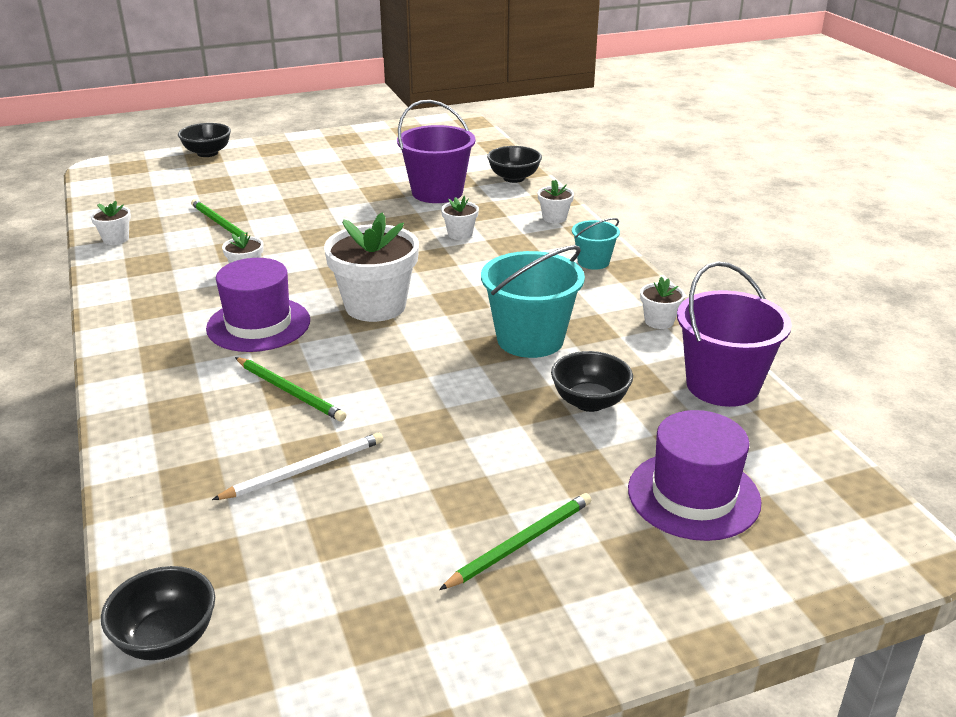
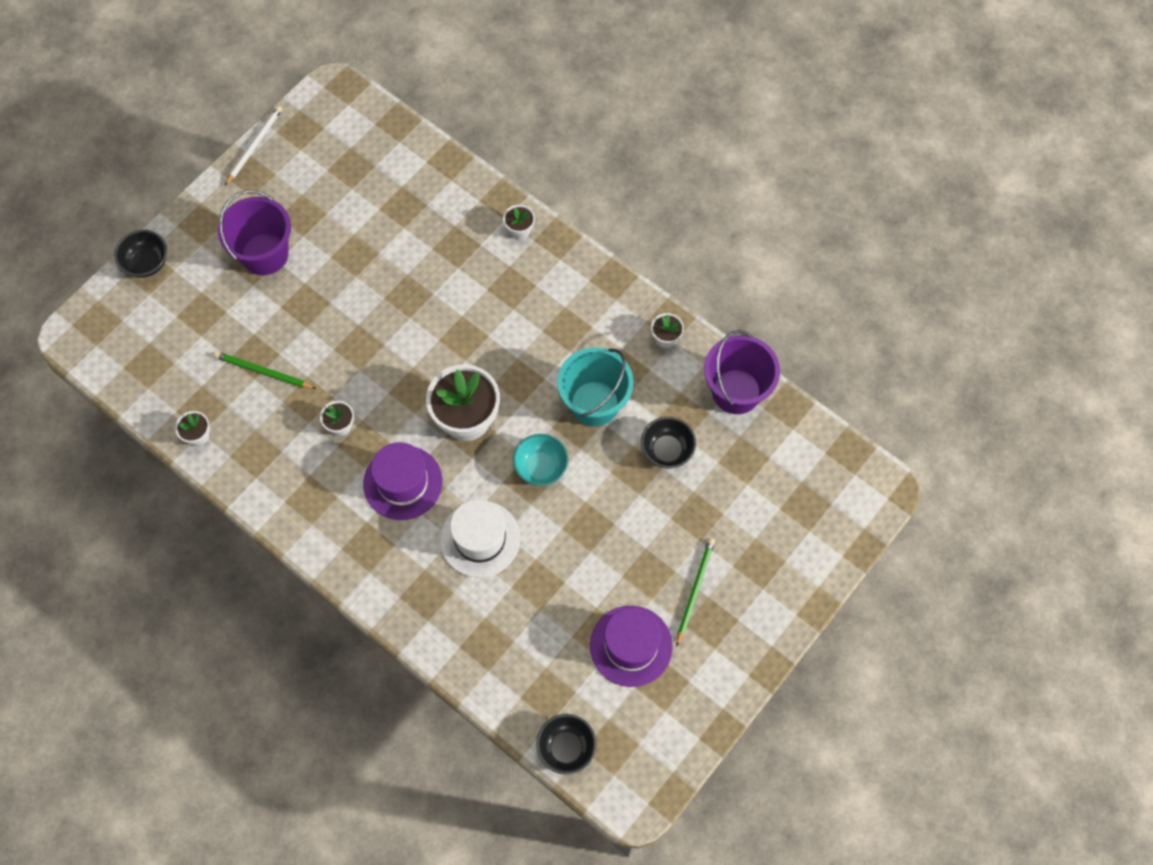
camera: 30 degrees left, 35 degrees up
white pencil [212,432,383,500] -> white pencil moved to [225,106,282,186]
green pencil [235,357,346,422] -> white hat [440,499,520,578]
purple bucket [397,100,476,203] -> purple bucket moved to [218,190,291,275]
white flower pot [441,196,479,240] -> none
black bowl [487,146,542,183] -> none
turquoise bucket [572,218,620,270] -> none
purple hat [628,410,762,541] -> purple hat moved to [590,606,673,687]
none -> turquoise bowl [513,434,568,486]

